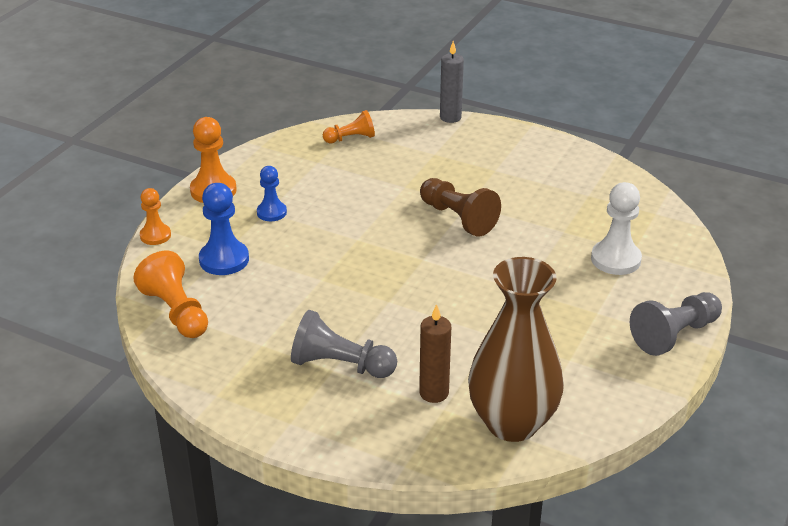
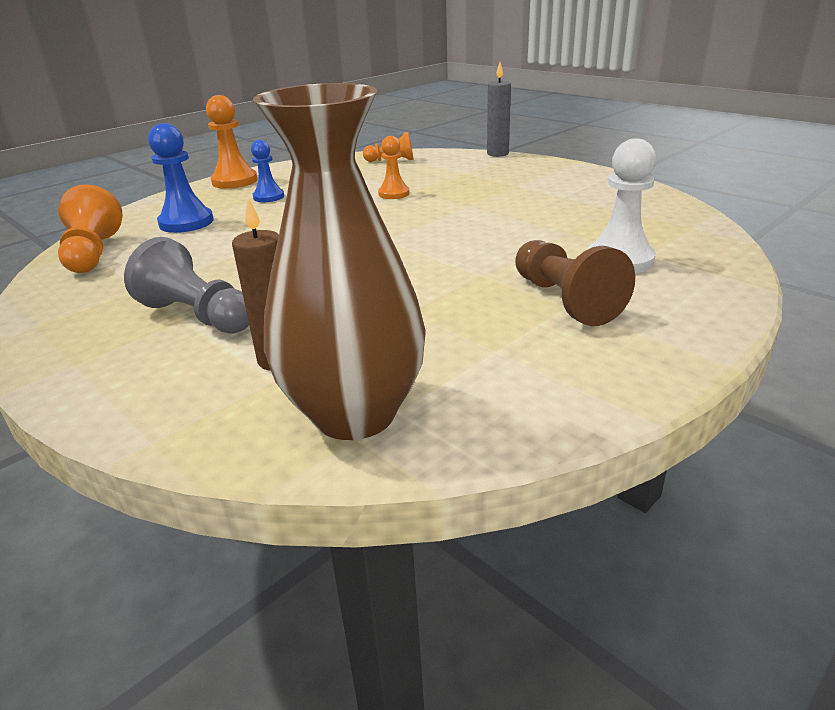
camera: 20 degrees right, 5 degrees down
orange pawn [140,188,171,245] -> orange pawn moved to [378,136,409,199]
brown pawn [420,178,501,237] -> brown pawn moved to [515,240,635,326]
grey pawn [630,292,722,356] -> none

